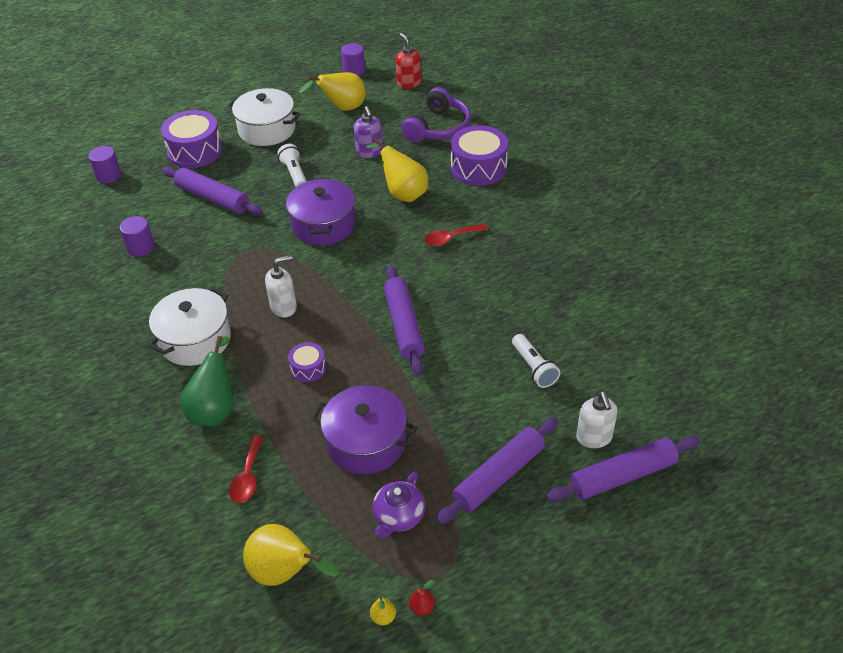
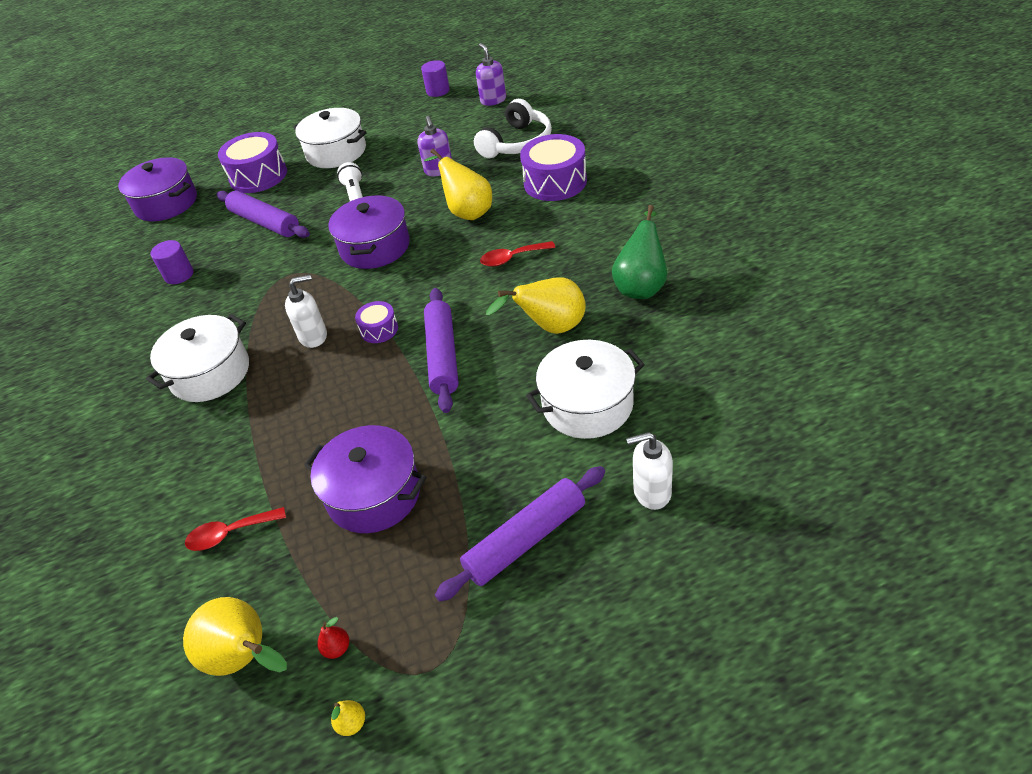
camera: 10 degrees right, 0 degrees up
purple cylinder [89,146,121,184] -> purple pot [118,157,197,221]
green pear [180,336,234,427] -> green pear moved to [612,205,667,299]
red spoon [229,435,264,503] -> red spoon turned 60 degrees clockwise [185,507,286,551]
purple drum [288,342,326,382] -> purple drum moved to [355,301,398,343]
yellow pear [299,72,366,111] -> yellow pear moved to [486,277,585,334]
purple teapot [372,471,425,538] -> none
red soap dispenser [396,33,421,89] -> purple soap dispenser [476,43,506,106]
purple headphones [401,87,471,142] -> white headphones [474,99,552,158]
red pear [409,580,435,616] -> red pear moved to [317,617,349,659]
white flashlight [512,334,560,388] -> white pot [526,340,645,439]
purple rolling pin [546,436,700,502] -> none
white soap dispenser [576,392,617,448] -> white soap dispenser turned 90 degrees clockwise [626,432,673,510]

